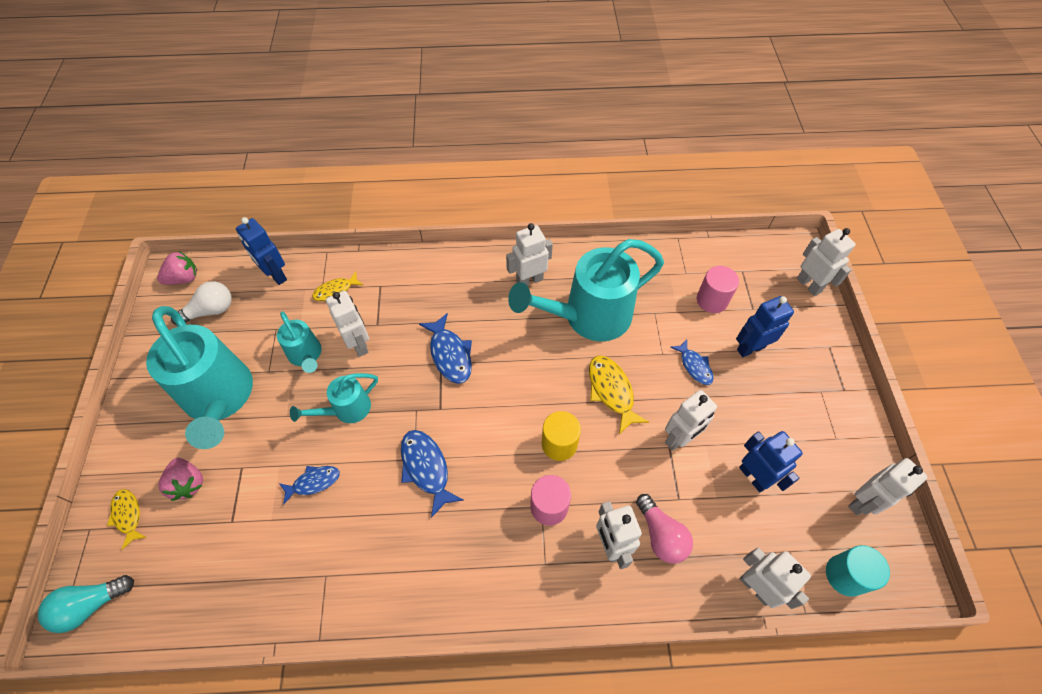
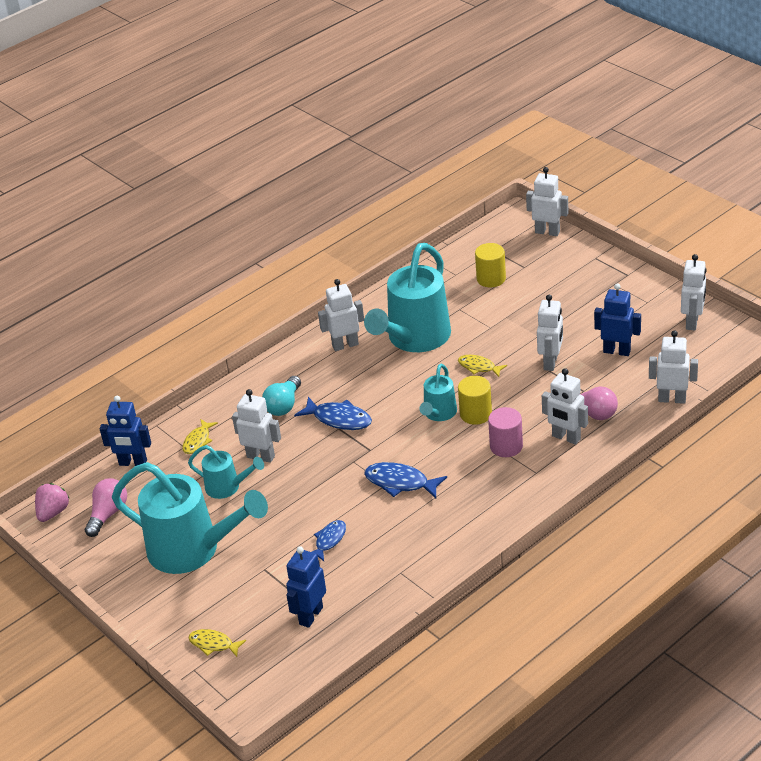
camera: 35 degrees left, 20 degrees down
turquoise light bulb [38,575,134,633] -> turquoise light bulb moved to [262,376,301,416]
pink strawberry [159,458,203,501] -> none
white light bulb [171,281,232,325] -> pink light bulb [85,478,127,537]
turquoise watering can [290,373,378,423] -> turquoise watering can moved to [419,364,457,421]
white robot [506,223,553,286] -> white robot turned 45 degrees clockwise [318,279,364,351]
yellow fish [589,356,649,434] -> yellow fish [458,355,507,377], size x0.65
blue fish [670,339,713,385] -> none
pink cylinder [697,266,739,313] -> yellow cylinder [475,243,506,287]
blue robot [736,296,794,357] -> blue robot moved to [286,546,326,628]
turquoise cylinder [826,545,890,597] -> none

